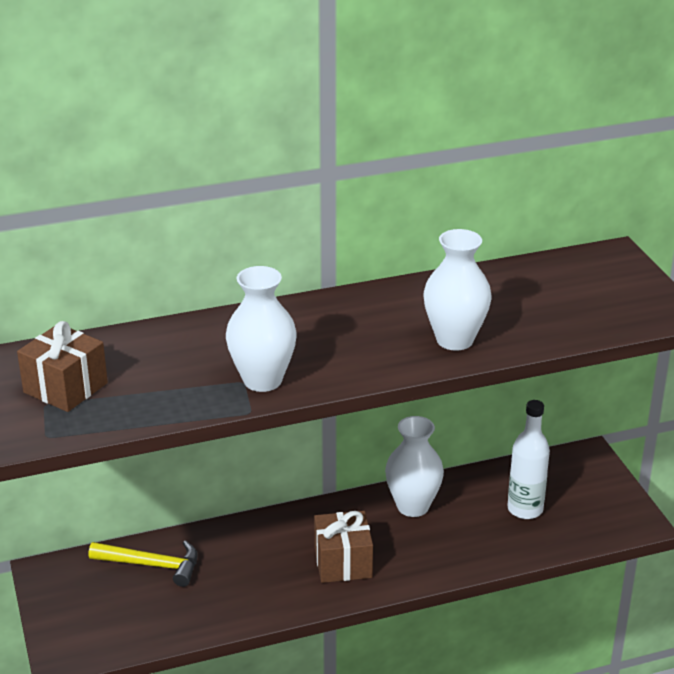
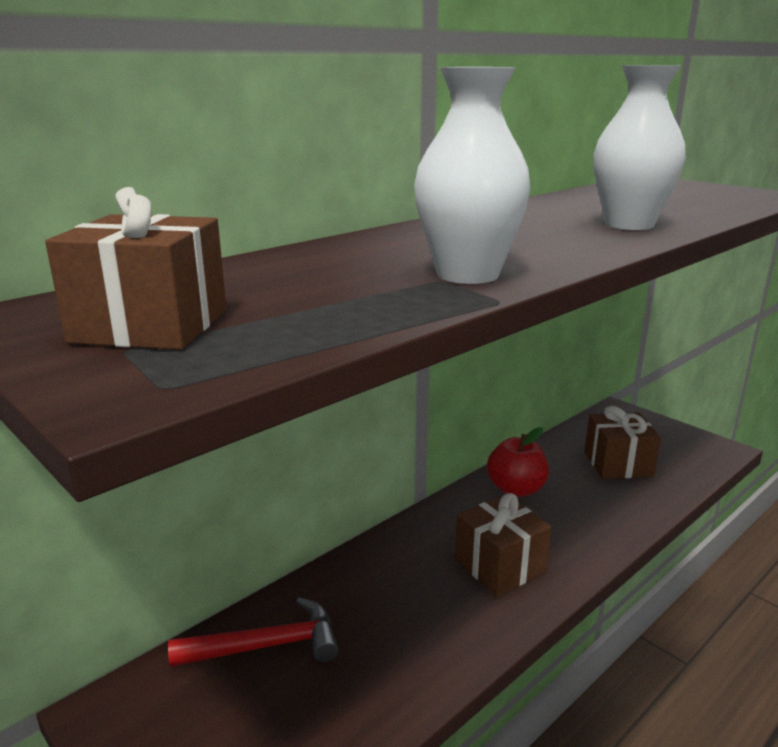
camera: 25 degrees left, 10 degrees down
yellow hammer [89,540,198,587] -> red hammer [168,597,339,667]
white vase [385,416,444,517] -> red apple [487,427,549,497]
white bottle [508,400,550,519] -> brown gift [584,406,661,479]

